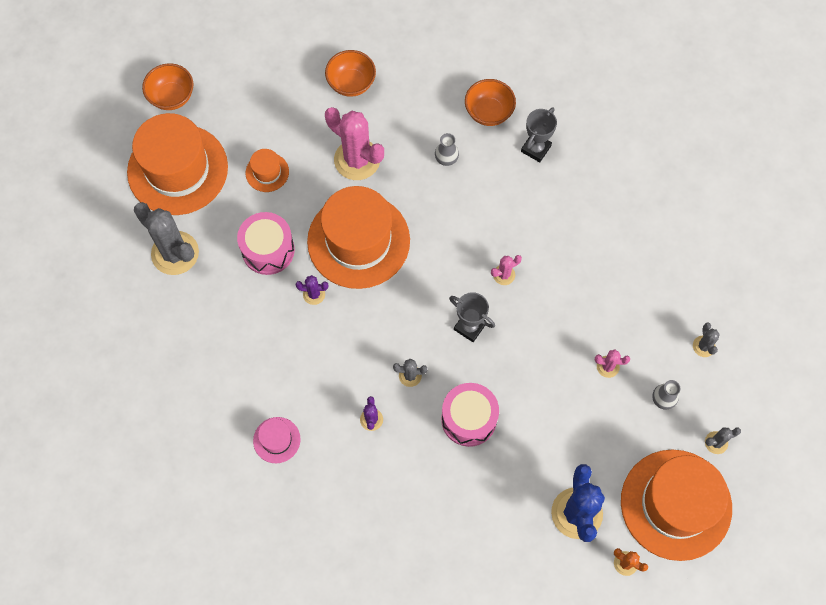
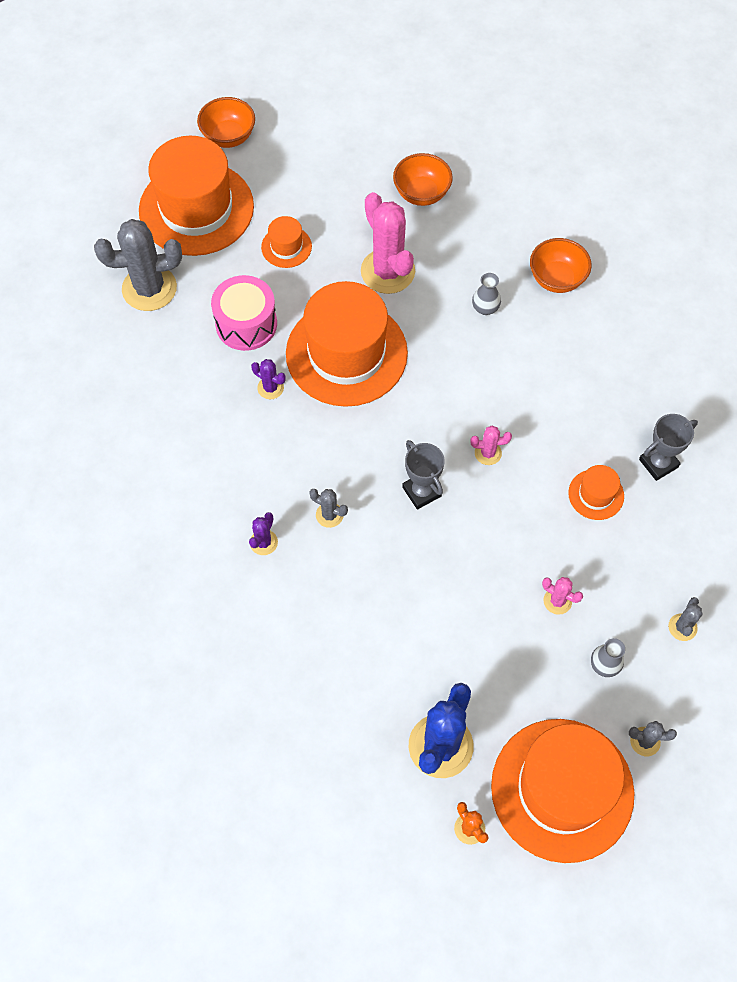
camera: 25 degrees right, 5 degrees down
grey cactus [134,202,199,275] -> grey cactus turned 75 degrees counterclockwise [94,219,182,311]
pink hat [253,417,301,463] -> none
pink drum [441,383,499,447] -> none
grey trophy [521,107,557,162] -> grey trophy moved to [639,414,698,481]
none -> orange hat [568,465,624,520]

